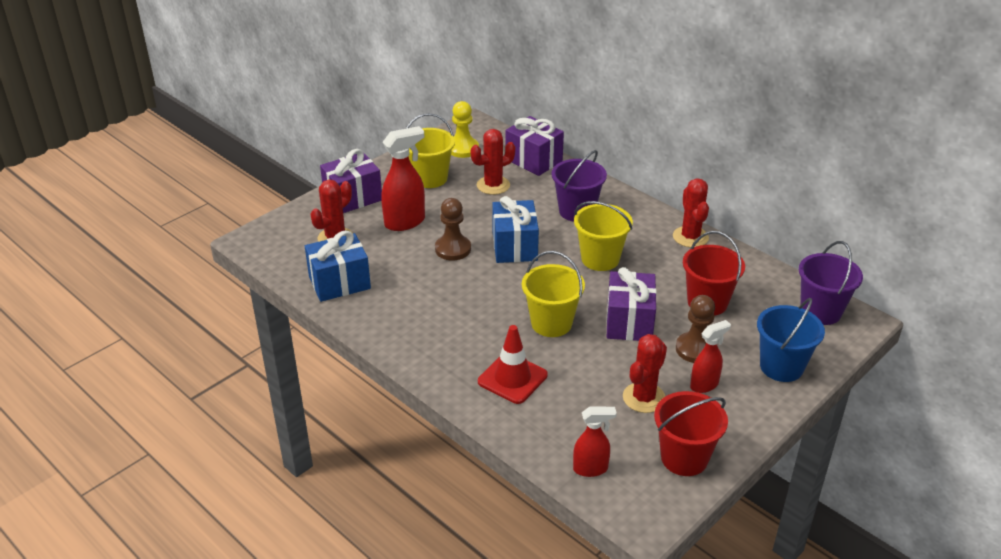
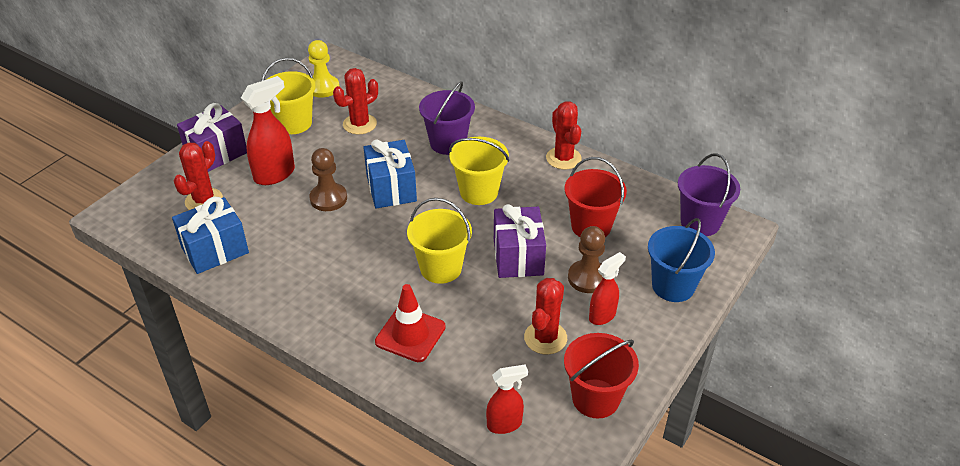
camera: 10 degrees left, 5 degrees up
purple gift [505,116,564,176] -> none

